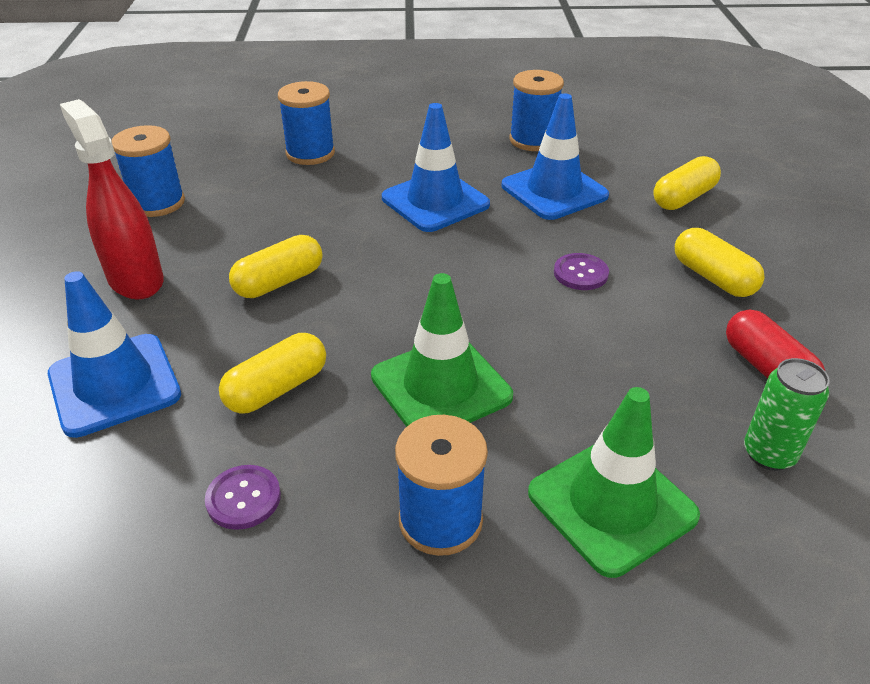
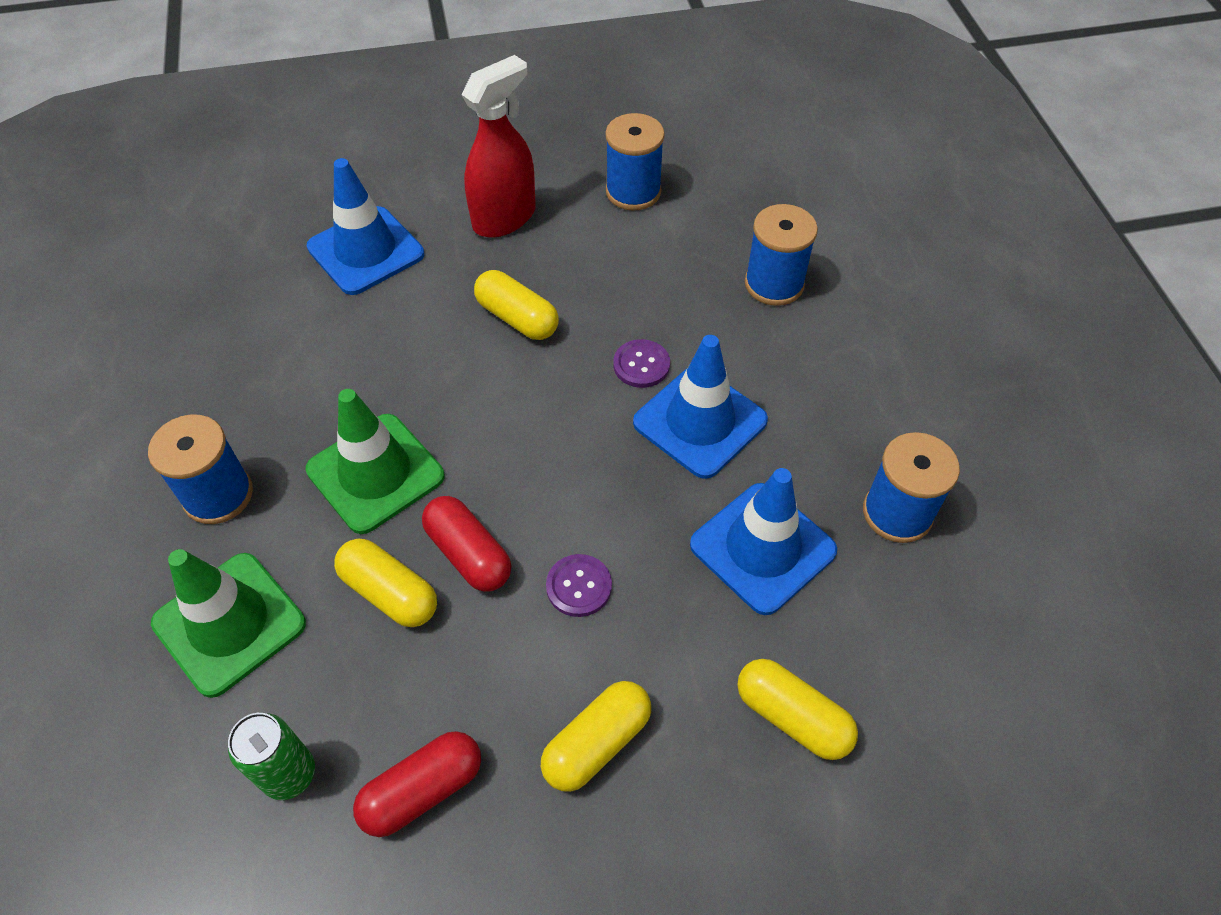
camera: 80 degrees right, 15 degrees up
purple button [205,465,281,530] -> purple button moved to [613,339,670,388]
yellow capsule [219,333,326,414] -> yellow capsule moved to [334,539,437,627]
none -> red capsule [422,496,511,592]

